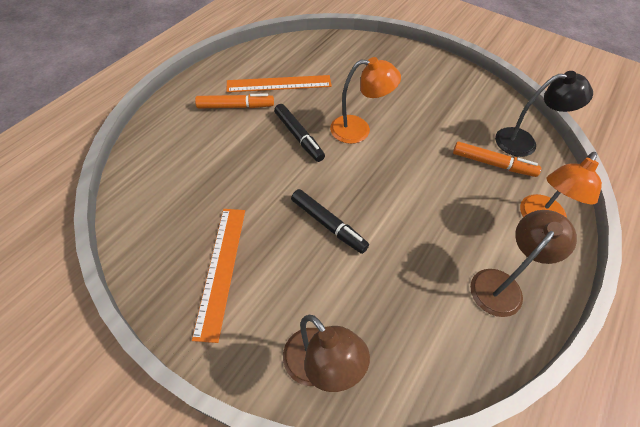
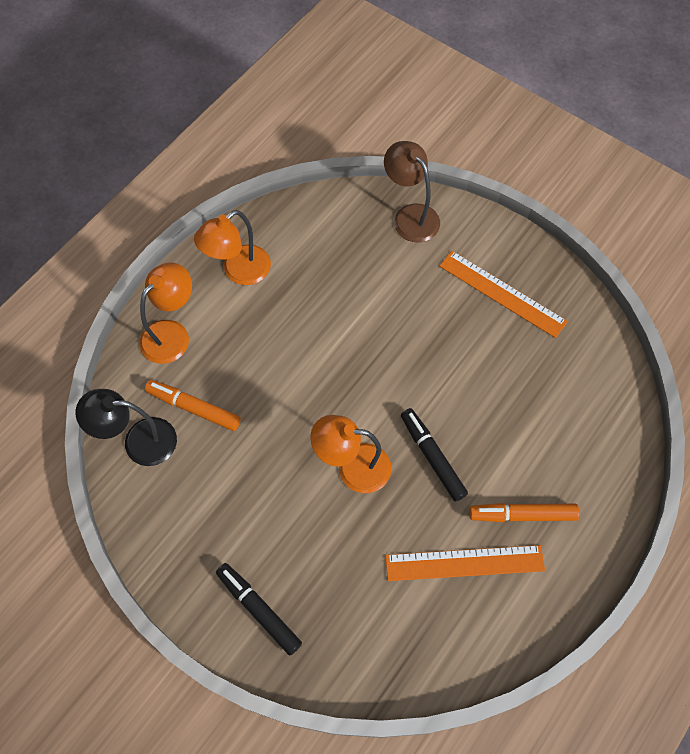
camera: 175 degrees left, 10 degrees up
orange ruler [192,209,245,343] -> orange ruler turned 60 degrees counterclockwise [439,251,568,338]
black marker [291,189,369,254] -> black marker moved to [216,563,302,656]
brown lamp [470,210,577,317] -> orange lamp [194,210,271,285]

